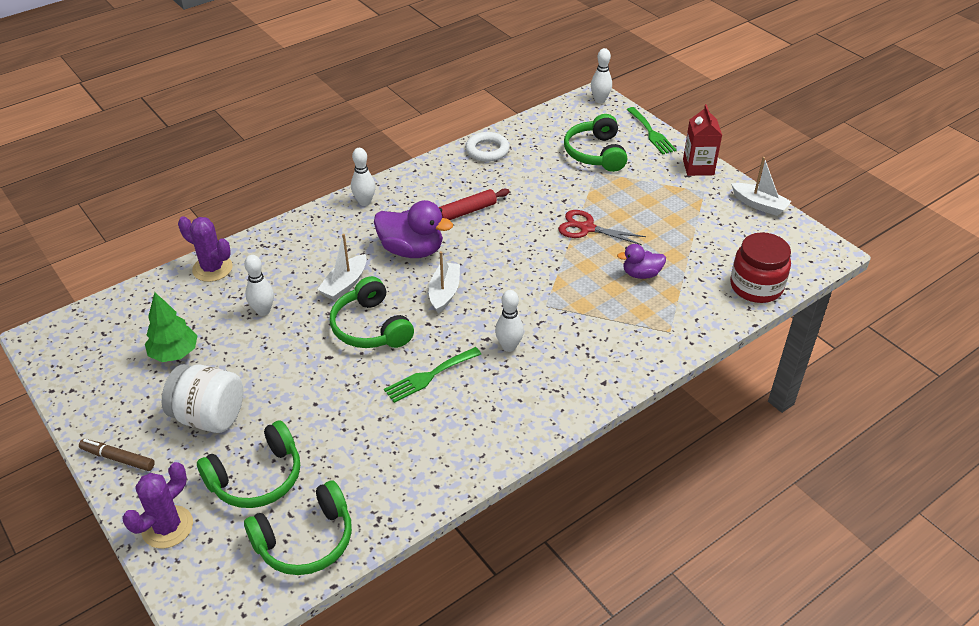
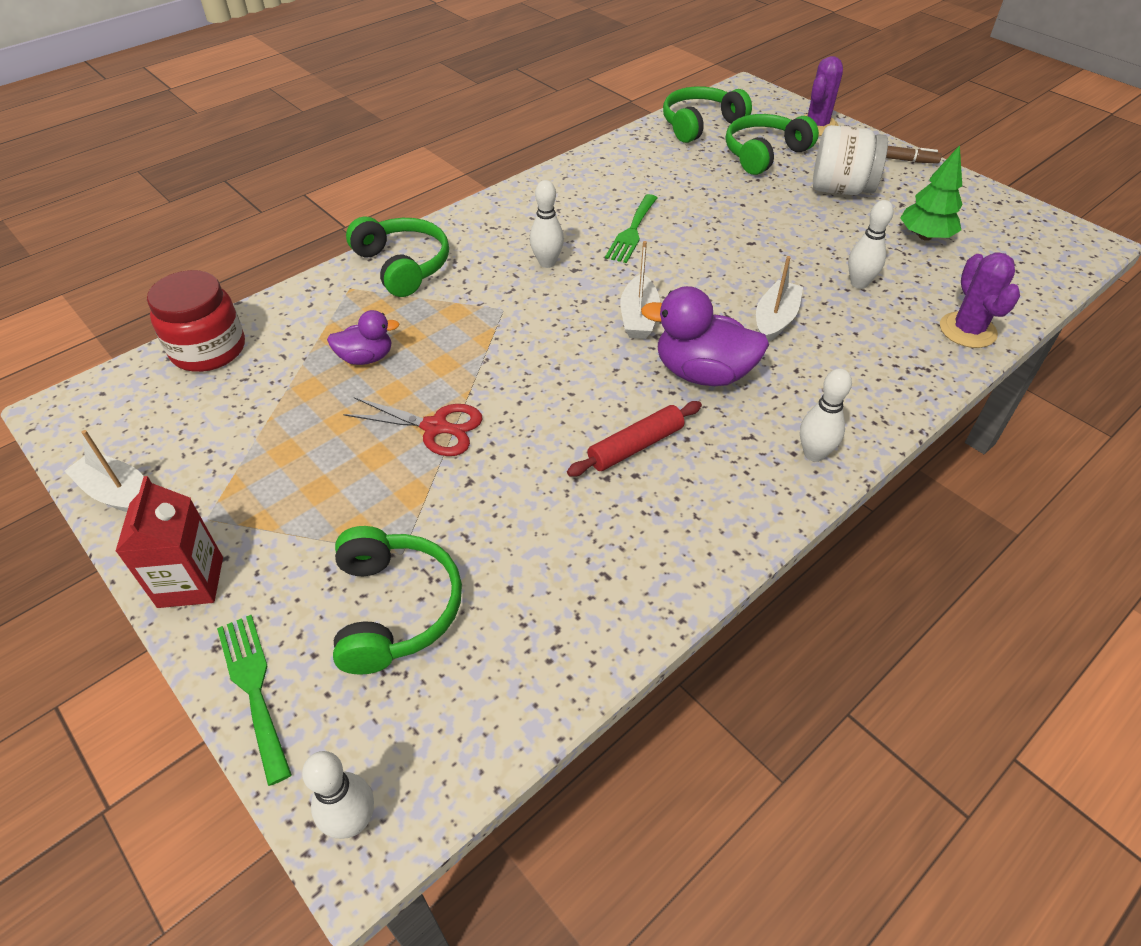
camera: 175 degrees right, 5 degrees up
purple cactus [178,216,233,282] -> purple cactus turned 60 degrees clockwise [940,252,1020,348]
green headphones [330,276,414,348] -> green headphones moved to [346,217,449,297]
green fork [384,347,481,403] -> green fork turned 150 degrees clockwise [605,194,657,263]
white ring [465,132,509,162] -> none

